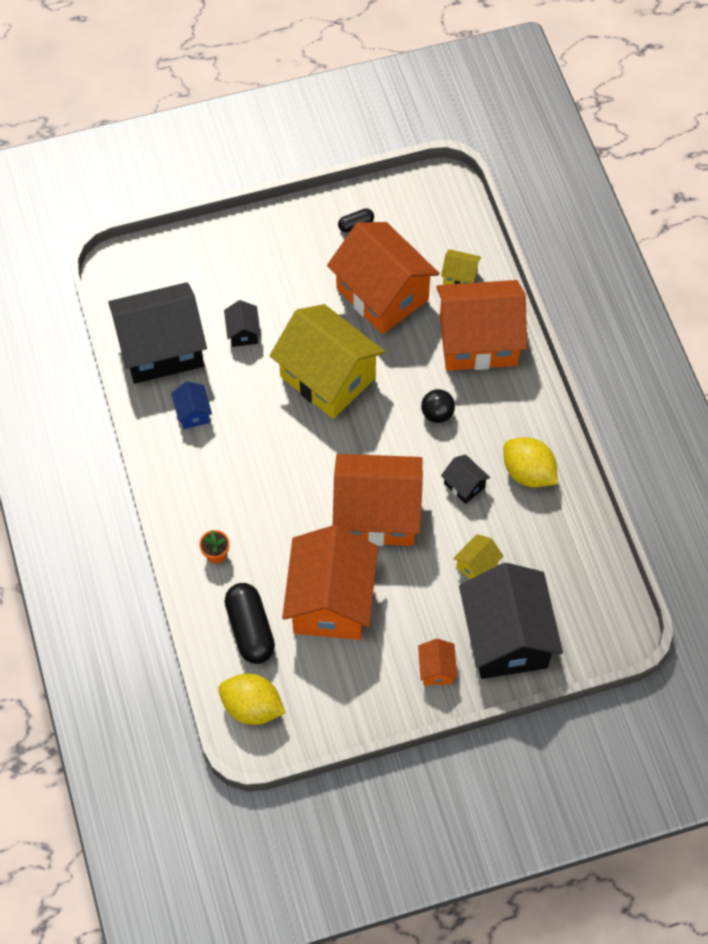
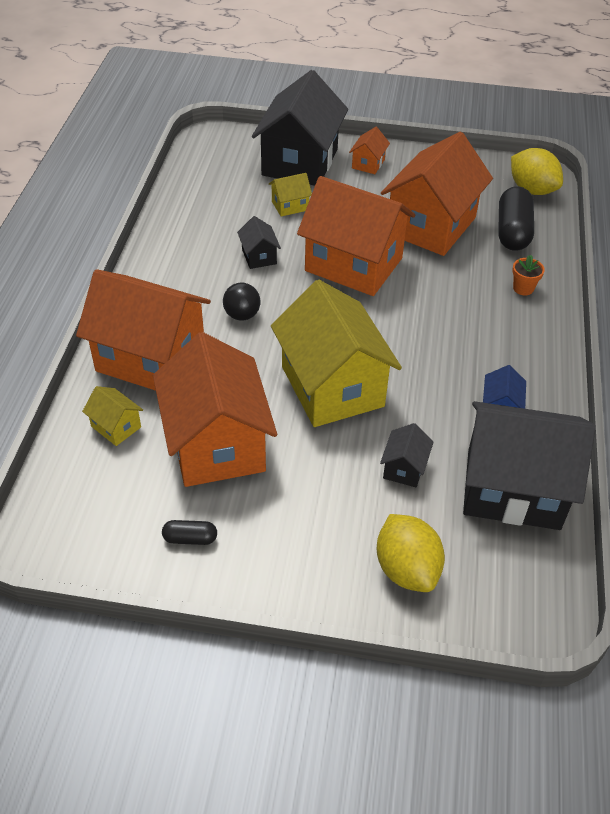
camera: 155 degrees left, 15 degrees down
yellow lemon [503,437,558,487] -> yellow lemon moved to [377,514,445,592]

